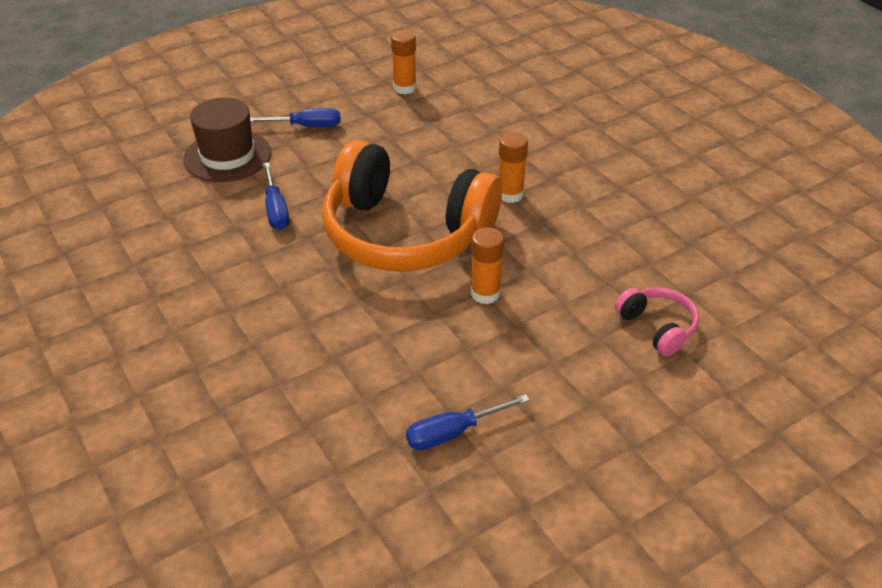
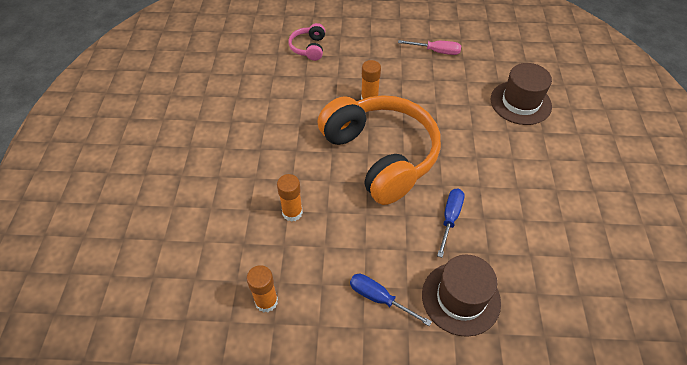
camera: 145 degrees left, 10 degrees up
blue screwdriver [406,394,530,450] -> pink screwdriver [398,40,461,55]
orange glue stick [499,132,528,203] -> orange glue stick moved to [277,174,303,222]
none -> brown hat [491,63,552,125]

